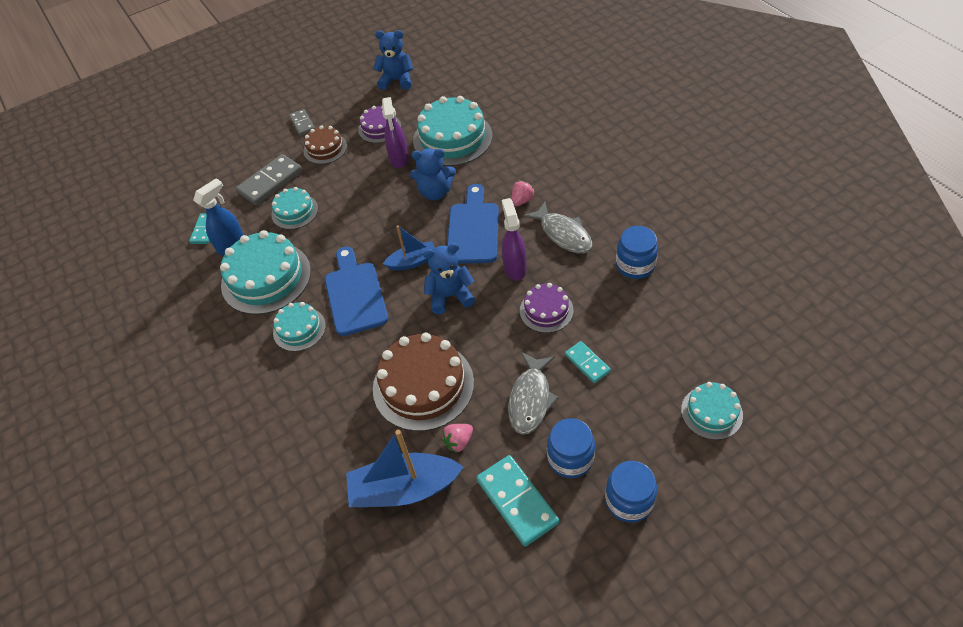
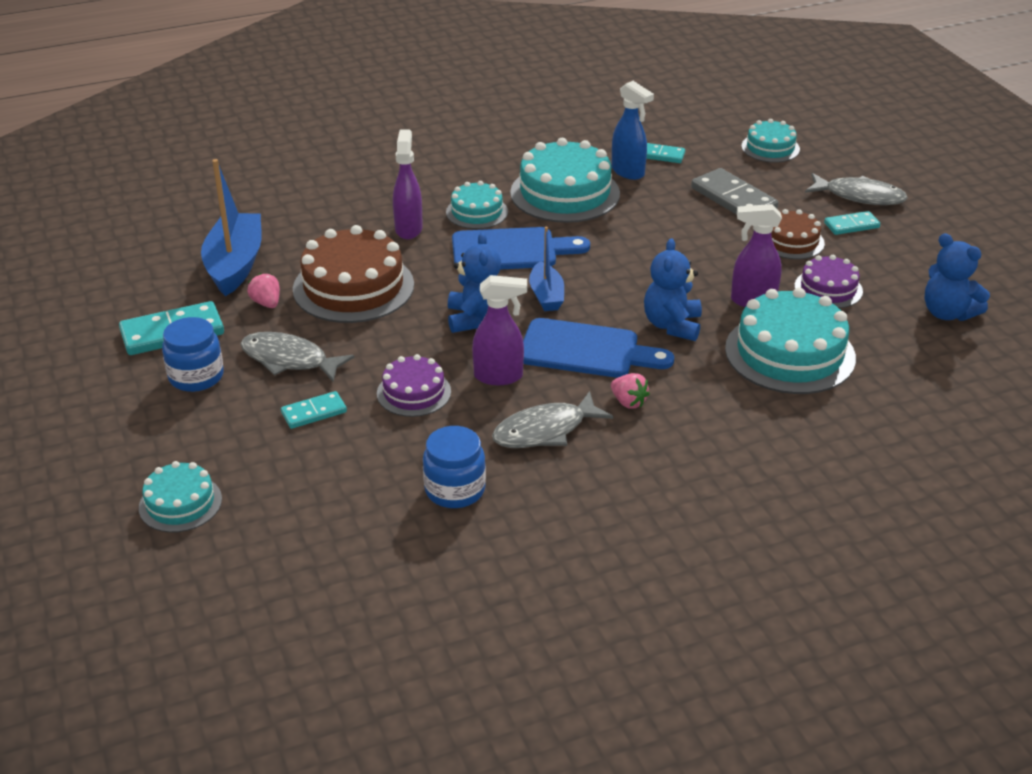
camera: 95 degrees right, 15 degrees down
turquoise cake [271,187,318,230] -> turquoise cake moved to [741,119,800,163]
grey domino [289,109,315,136] -> turquoise domino [824,211,880,235]
blue teddy bear [373,30,413,90] -> blue teddy bear turned 120 degrees clockwise [924,233,990,321]
blue jar [605,461,657,523] -> none
none -> purple spray bottle [393,129,423,240]
none -> grey fish [805,173,908,205]

